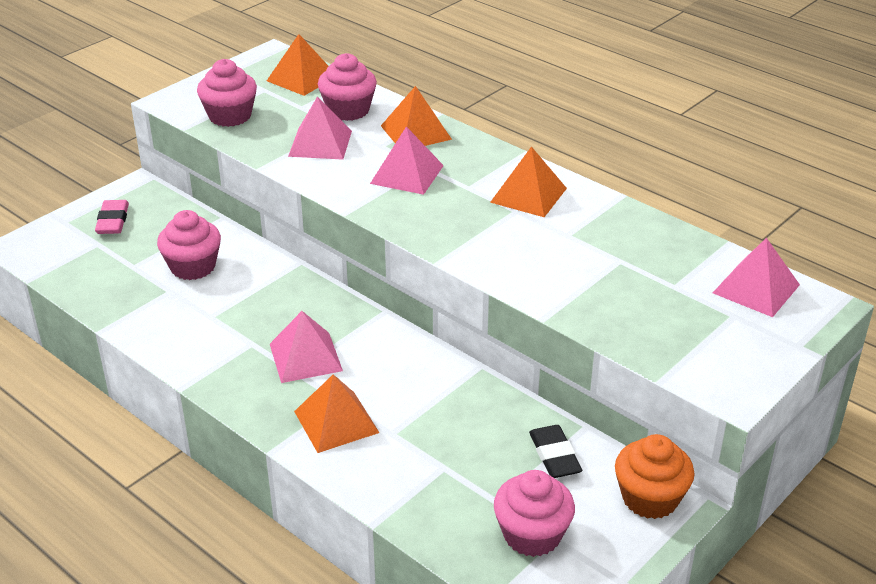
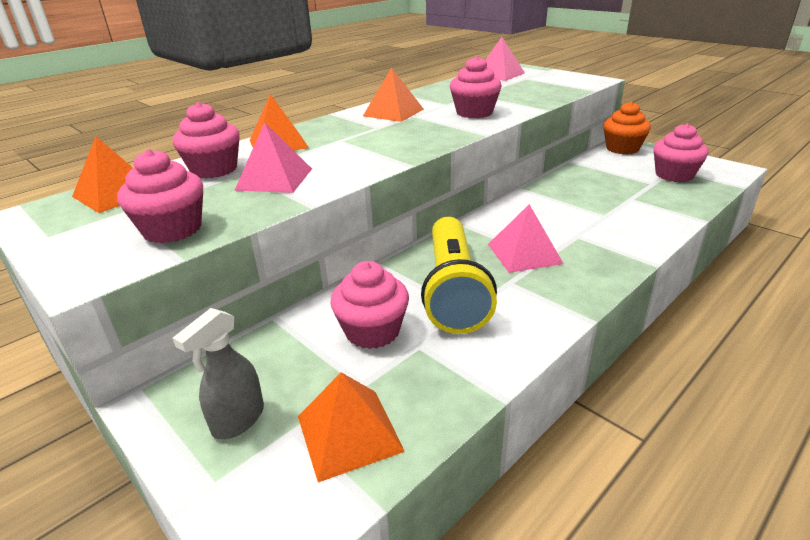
camera: 85 degrees left, 5 degrees down
pink eraser [95,200,129,234] -> grey spray bottle [172,308,264,439]
orange pyramid [294,374,380,453] -> orange pyramid moved to [298,372,405,482]
pink pyramid [370,126,444,195] -> none
black eraser [529,425,582,478] -> none
none -> yellow flashlight [421,217,497,334]
none -> pink cupcake [450,56,502,118]

